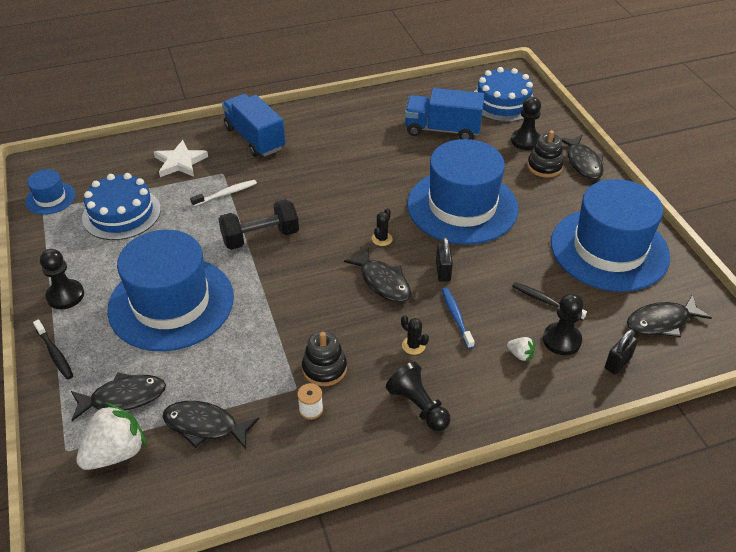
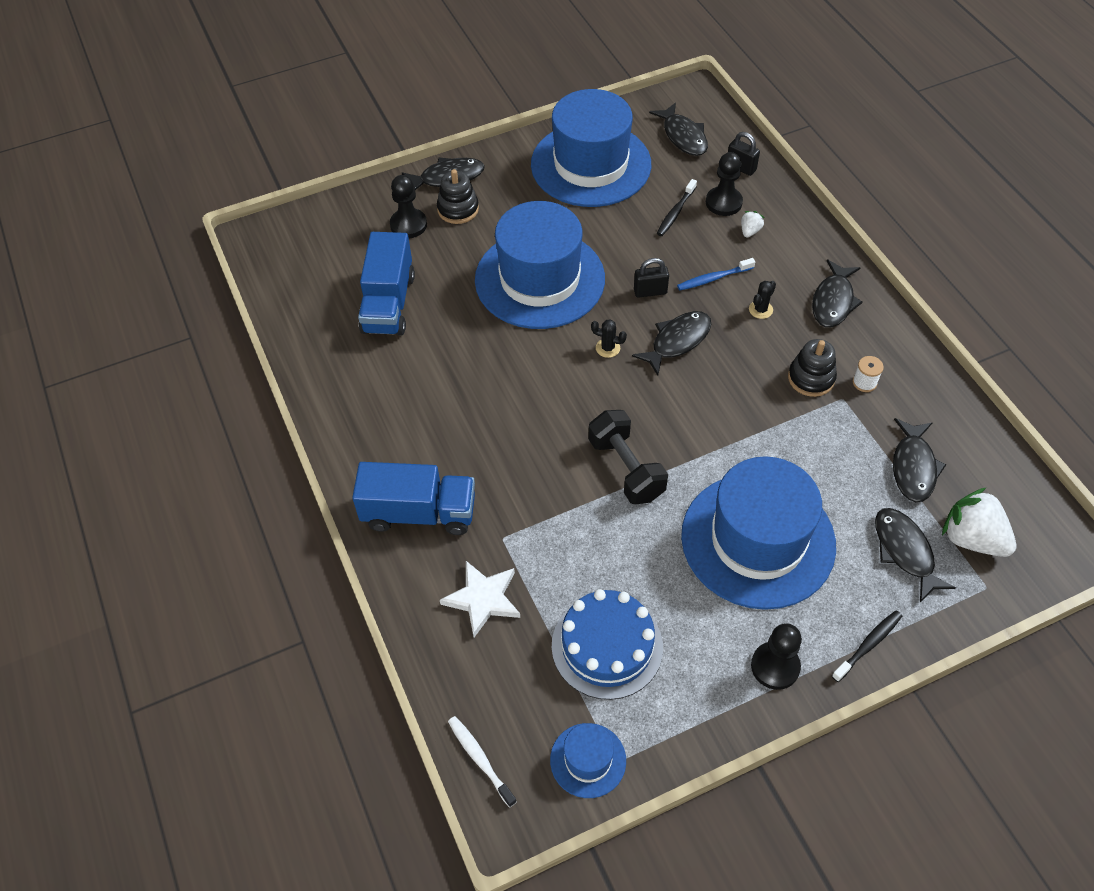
camera: 95 degrees left, 10 degrees up
white toothbrush [190,180,257,207] -> white toothbrush moved to [448,716,517,807]
blue truck [222,94,285,157] -> blue truck turned 135 degrees counterclockwise [352,462,475,535]
black pawn [386,362,450,431] -> black fish [812,259,863,327]
blue cake [474,67,534,122] -> none

